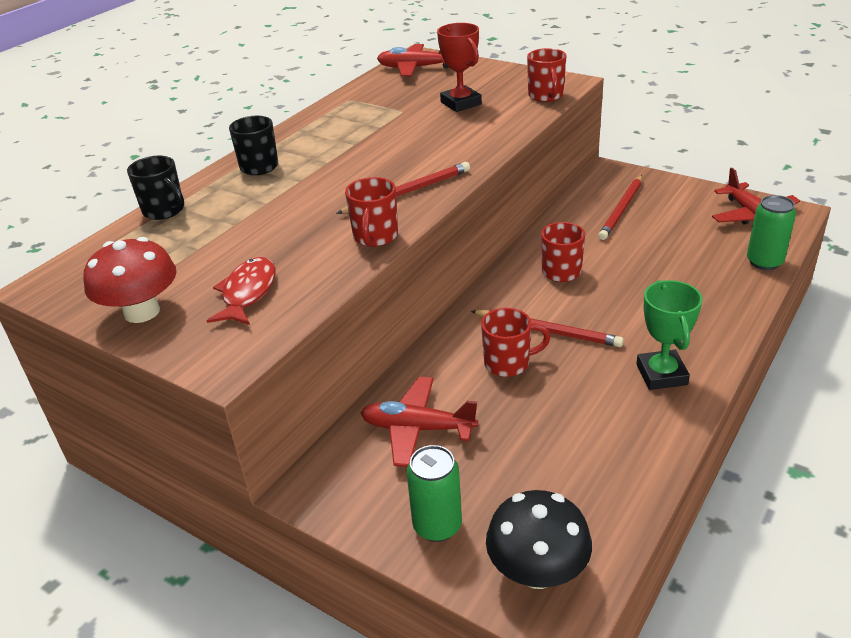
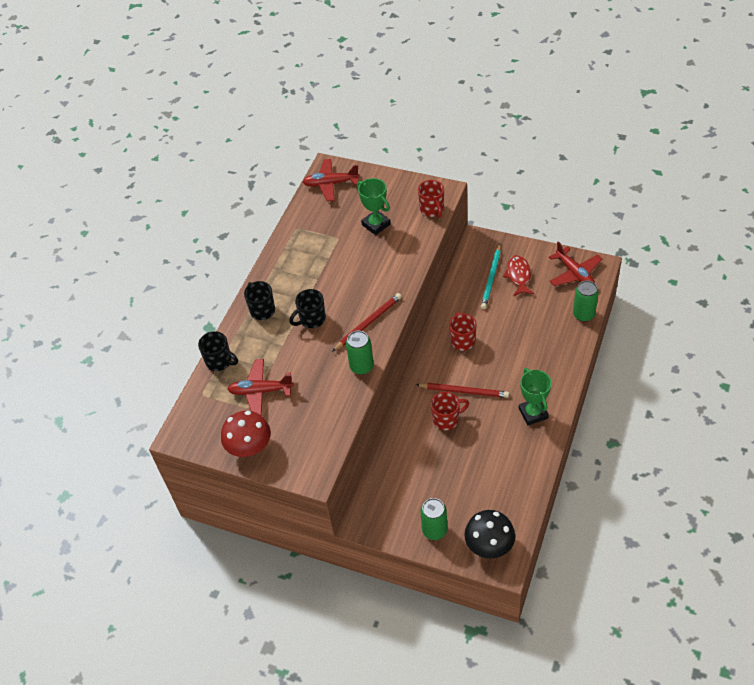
camera: 10 degrees left, 15 degrees up
red fish [206,257,276,325] -> red fish moved to [503,255,534,296]
red mug [345,177,398,247] -> green can [346,331,374,375]
red plane [361,377,478,467] -> red plane moved to [228,359,294,416]
red trophy [437,23,482,112] -> green trophy [357,178,391,235]
red pencil [598,175,642,240] -> turquoise pencil [481,244,501,309]
none -> black mug [289,289,326,328]

